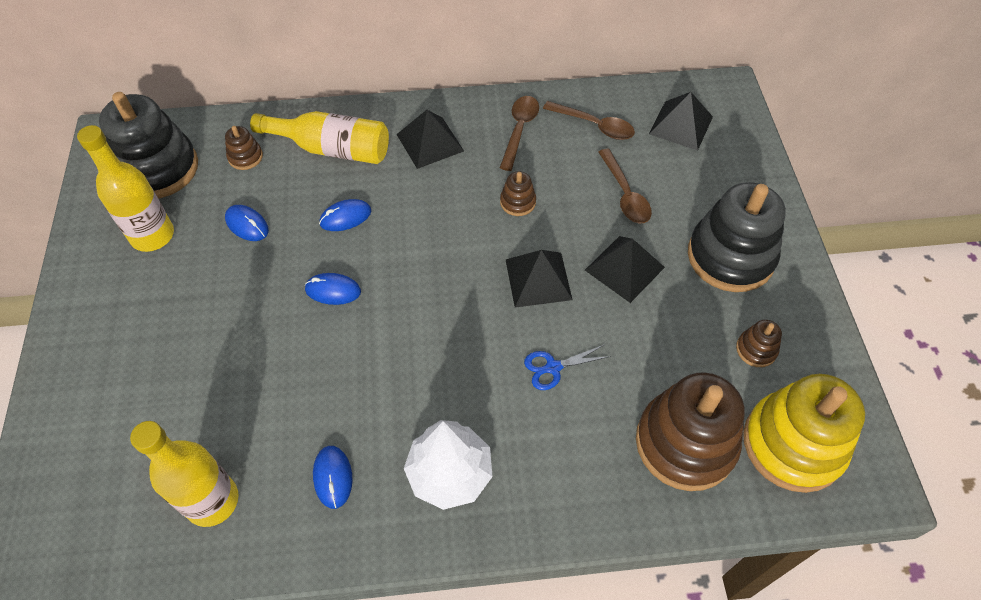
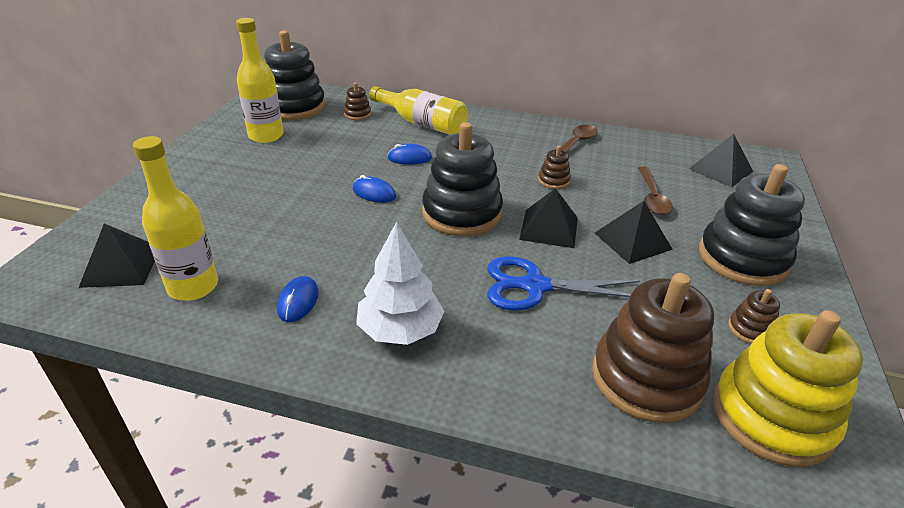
camera: 20 degrees right, 20 degrees down
blue mouse [225,205,269,241] -> none
black pyramid [396,110,464,169] -> black pyramid moved to [79,224,155,288]
blue scissors [524,344,611,390] -> blue scissors [487,256,640,311], size x1.85
brown spoon [543,101,635,140] -> none
none -> black stacking toy [422,122,503,236]

